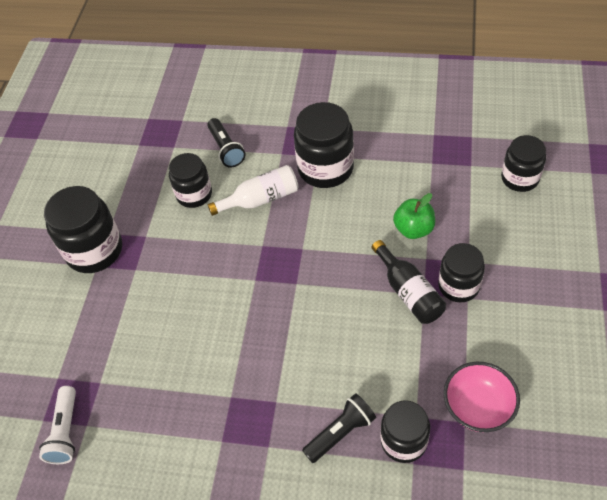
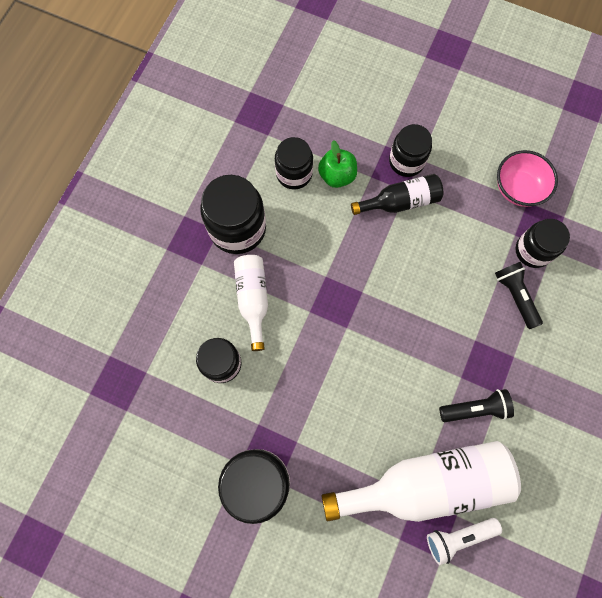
camera: 80 degrees left, 20 degrees up
white flashlight [39,386,76,464] -> white flashlight turned 150 degrees clockwise [427,518,502,565]
black flashlight [207,118,246,168] -> black flashlight moved to [439,389,514,422]
black jar [501,135,546,192] -> black jar moved to [275,137,313,189]
none -> white bottle [321,441,521,522]

